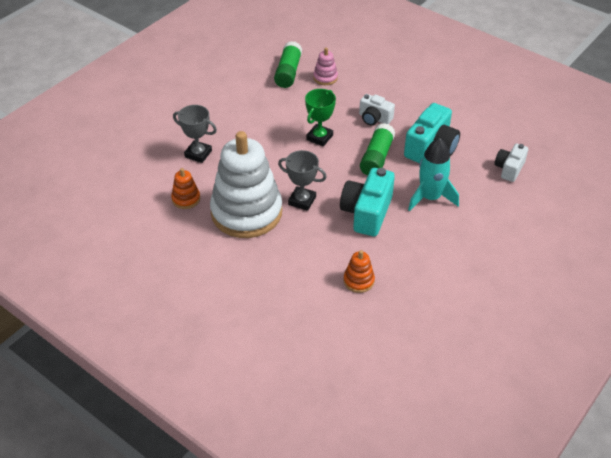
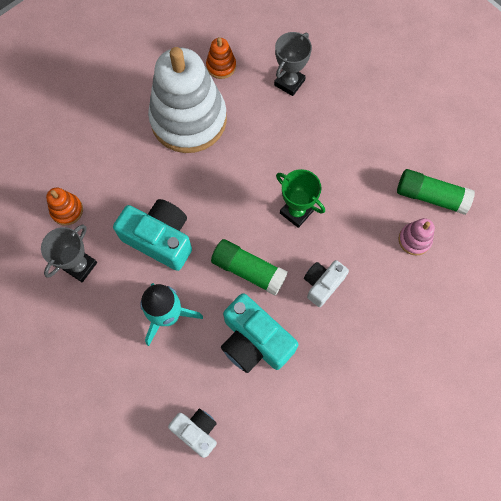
camera: 100 degrees right, 25 degrees up
grey trophy [278,150,327,211] -> grey trophy moved to [41,225,97,282]

